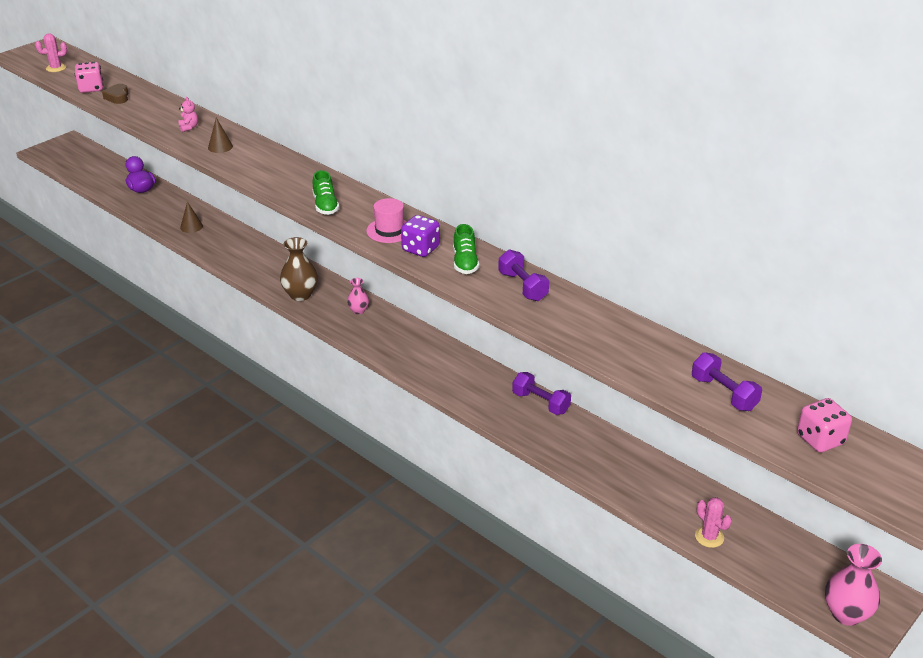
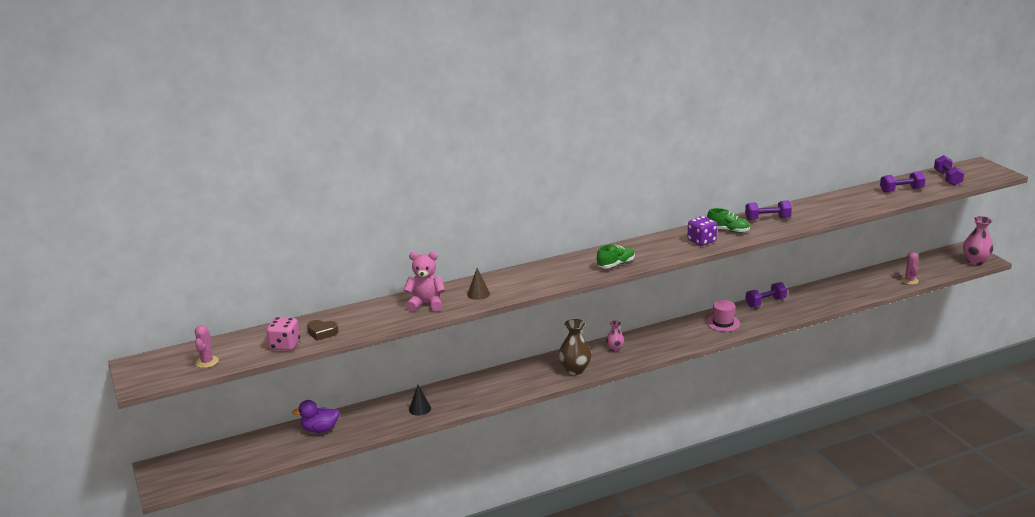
camera: 65 degrees left, 10 degrees down
pink teddy bear [179,97,198,132] -> pink teddy bear [403,252,445,312], size x1.88
brown cone [180,201,203,233] -> black cone [409,385,431,416]
green shoe [312,170,339,215] -> green shoe turned 45 degrees counterclockwise [597,244,635,268]
pink hat [366,198,407,243] -> pink hat moved to [706,300,740,332]
pink cactus [695,497,732,548] -> pink cactus turned 75 degrees counterclockwise [901,252,919,285]
pink dice [797,398,852,453] -> purple dumbbell [934,155,964,186]

